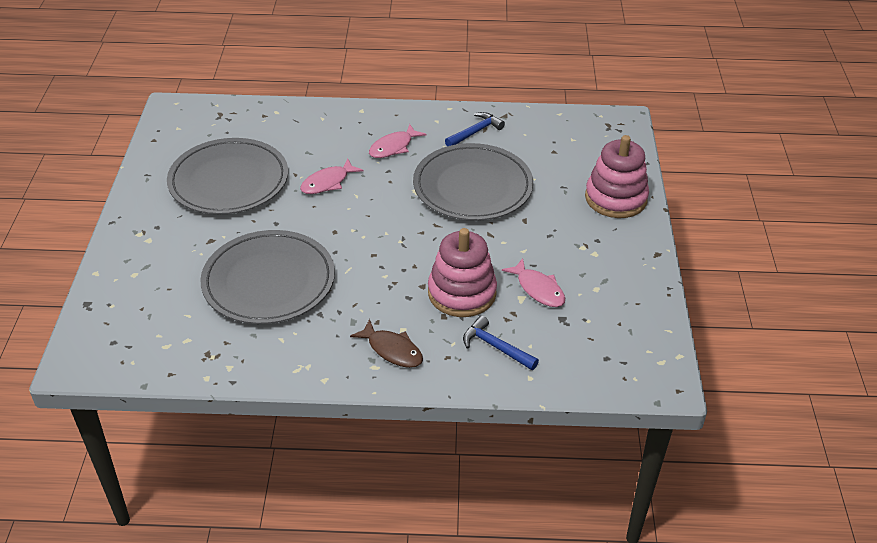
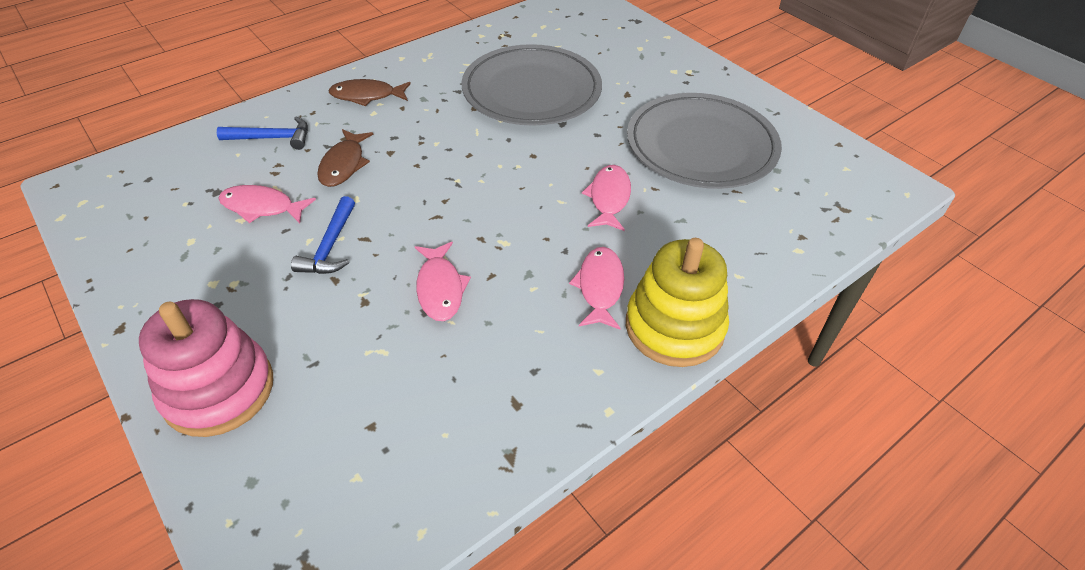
camera: 140 degrees right, 5 degrees up
grey plate [413,143,533,221] -> pink fish [415,242,471,321]
pink stacking toy [428,228,497,317] -> brown fish [317,129,373,187]
blue hammer [445,112,505,146] -> blue hammer moved to [291,196,355,274]
none -> yellow stacking toy [626,238,729,367]

